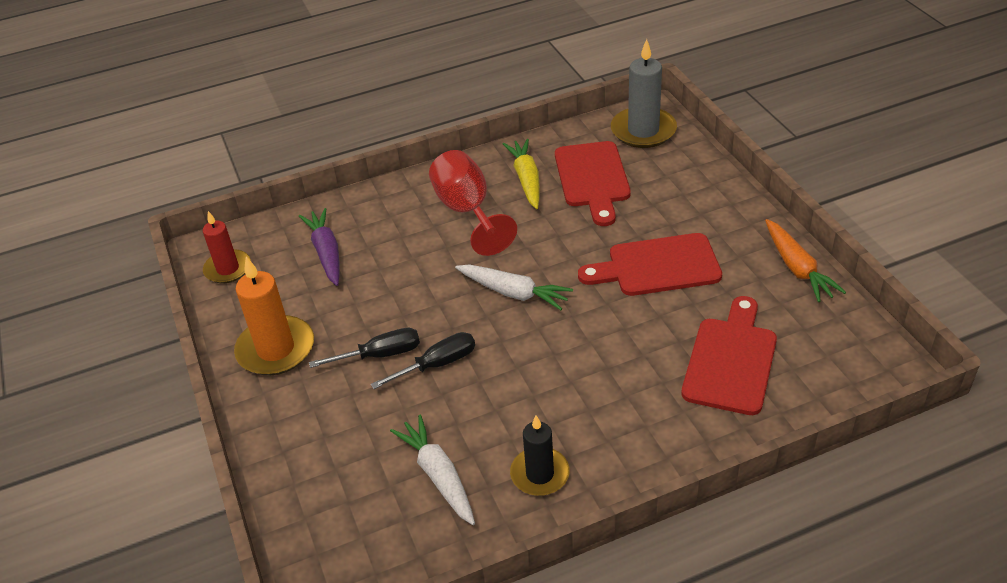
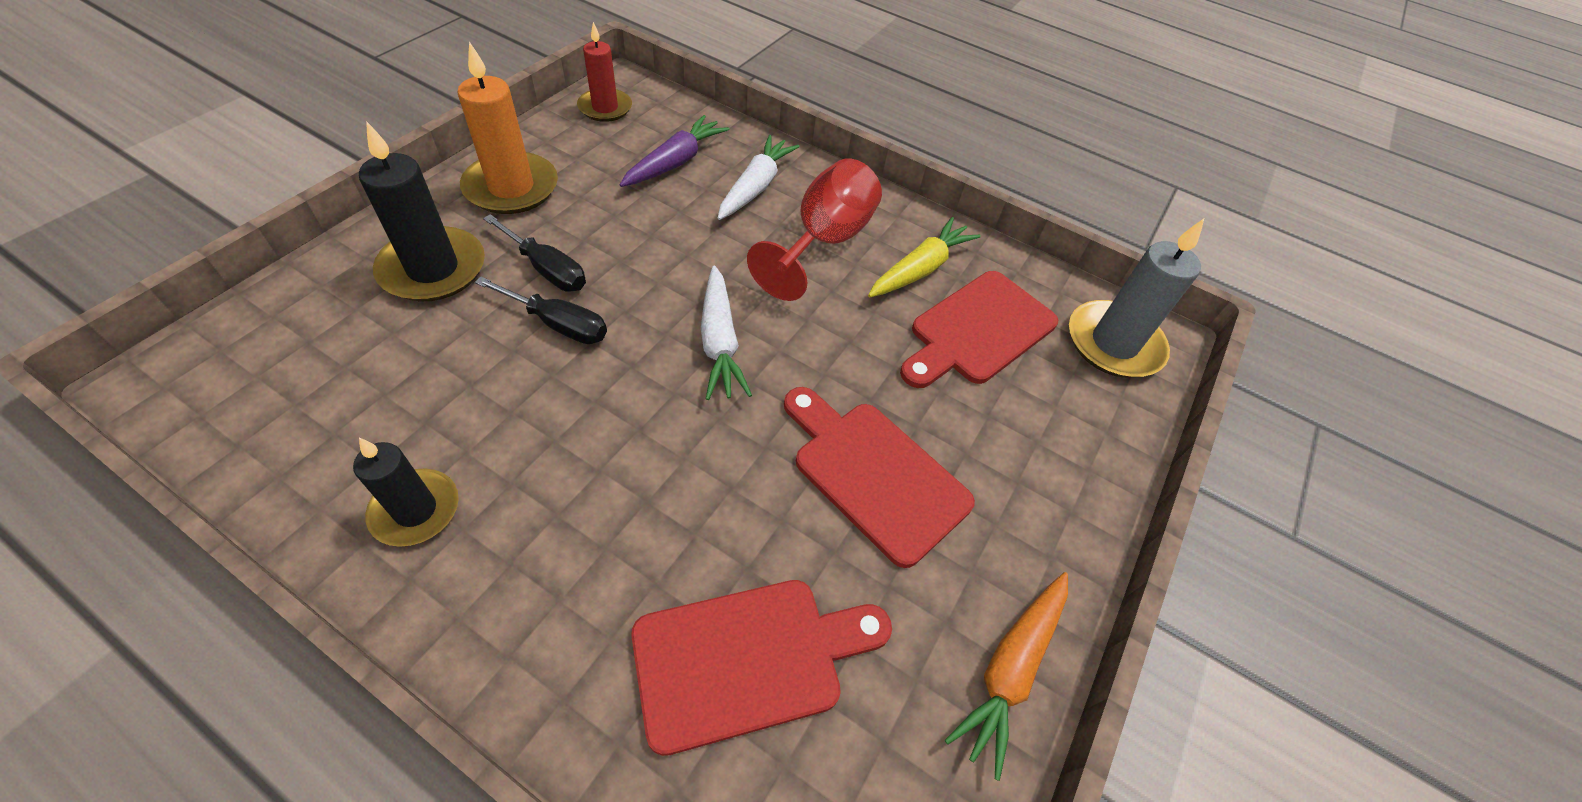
camera: 45 degrees right, 10 degrees up
white carrot [390,415,475,525] -> white carrot moved to [718,135,800,220]
none -> black candle [359,121,485,301]

